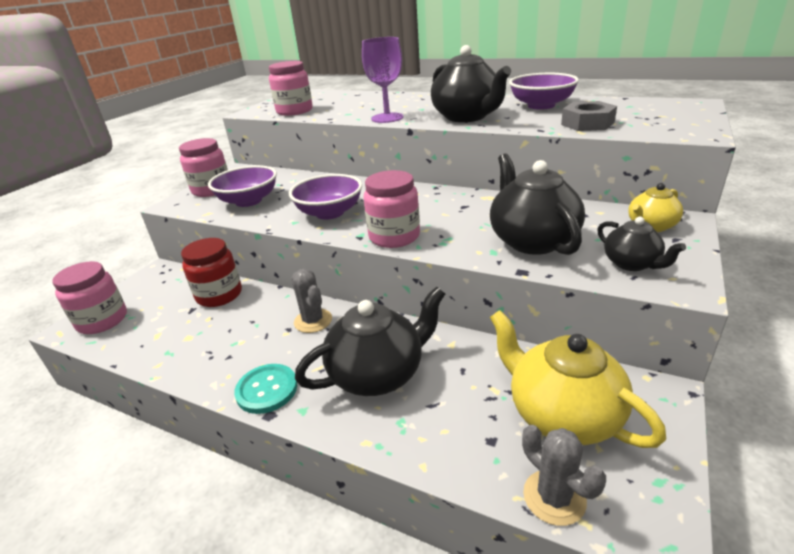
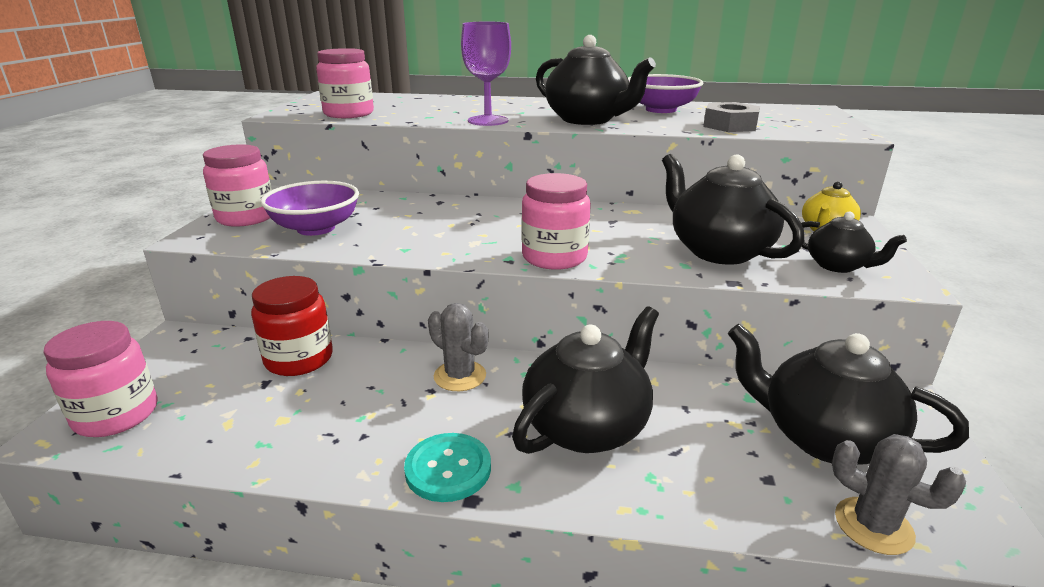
camera: 20 degrees left, 5 degrees down
purple bowl [289,174,362,220] -> none
yellow teapot [490,310,666,448] -> black teapot [728,324,969,465]

